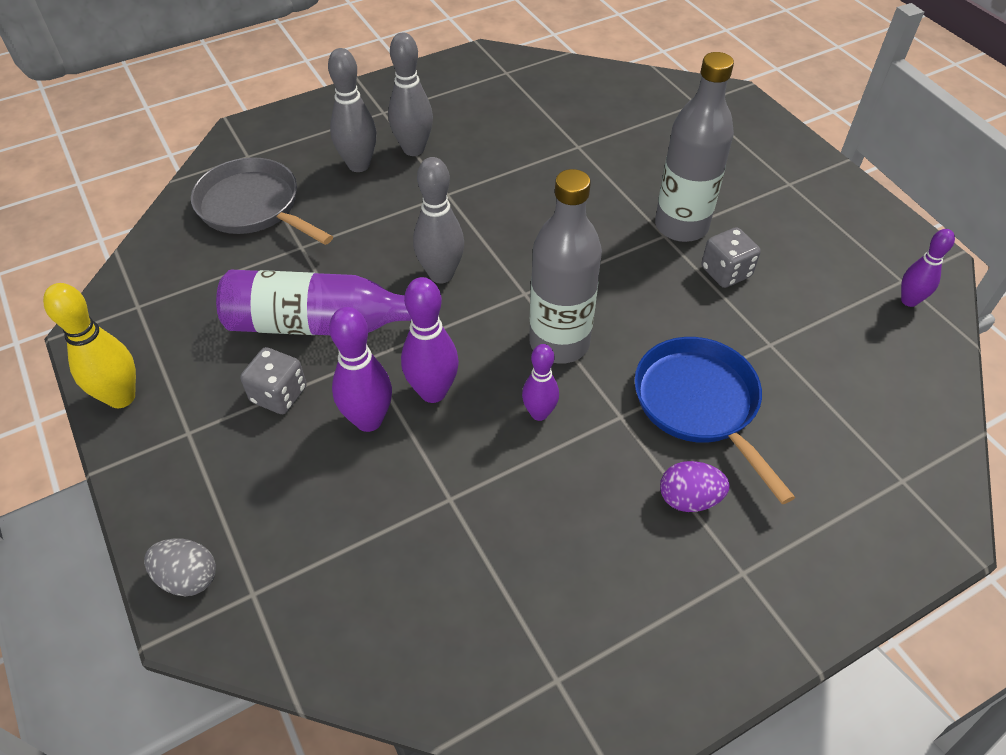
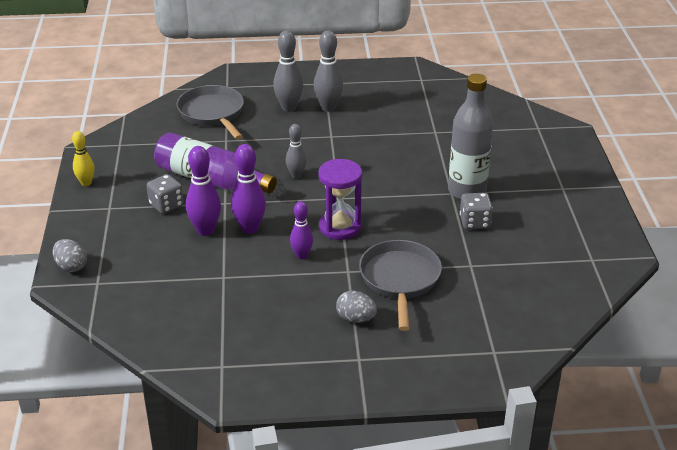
camera: 25 degrees right, 15 degrees down
yellow bowling pin [43,283,136,408] -> yellow bowling pin [72,131,95,186], size x0.65
grey bowling pin [413,157,464,284] -> grey bowling pin [286,124,307,179], size x0.65
grey bottle [529,169,602,364] -> purple hourglass [318,159,362,240]
blue pan [634,337,795,504] -> grey pan [359,240,442,331]
purple egg [660,461,729,512] -> grey egg [336,291,377,323]
purple bowling pin [901,229,955,307] -> none

